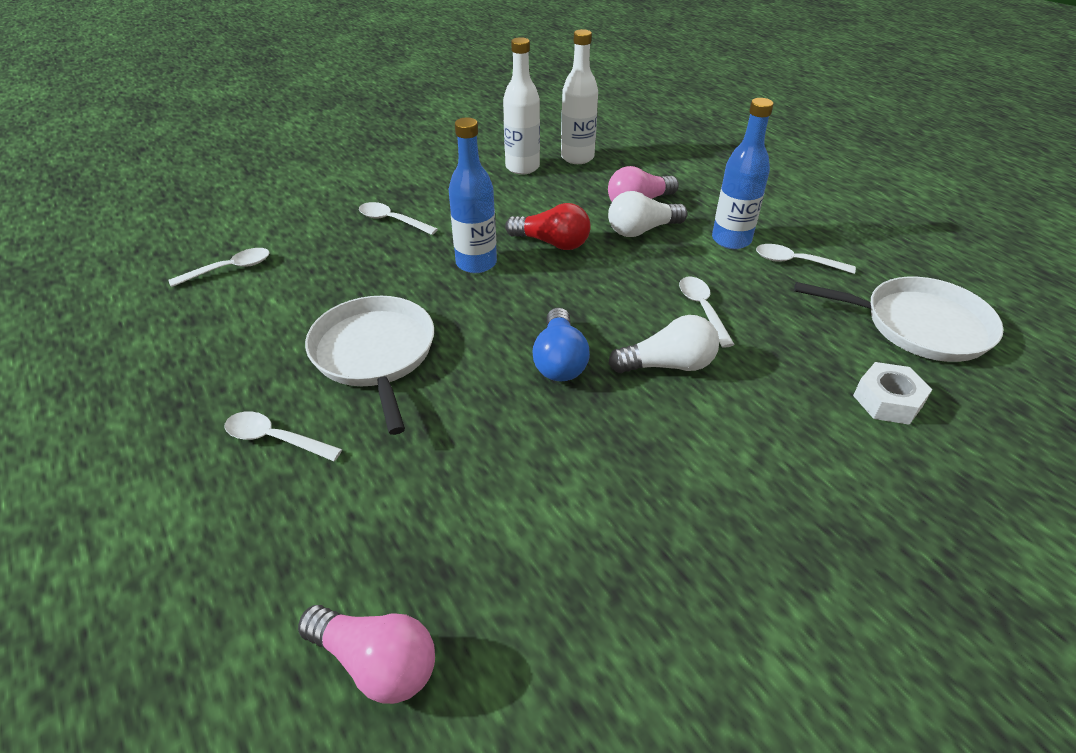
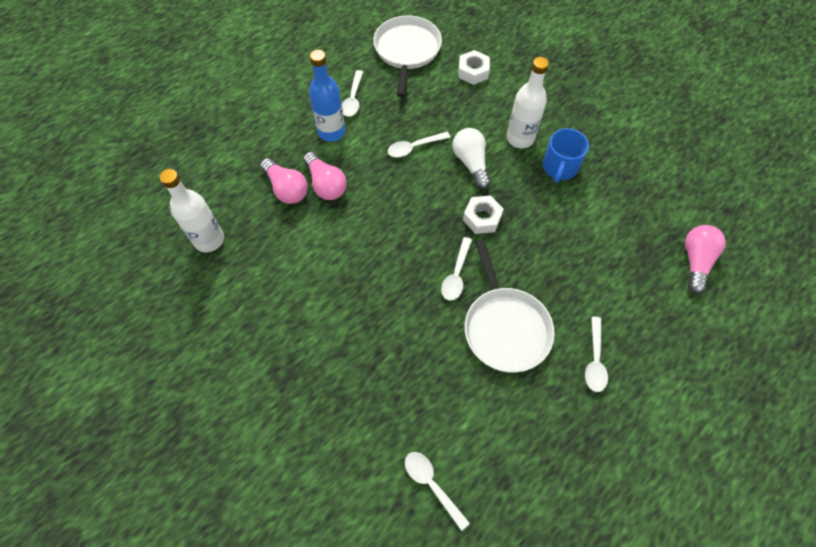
camera: 100 degrees left, 20 degrees up
white pan [305,296,434,435] -> white pan turned 75 degrees counterclockwise [465,240,555,373]
white spoon [359,202,438,235] -> white spoon moved to [441,237,472,301]
blue bottle [449,118,497,273] -> none
white bottle [503,37,540,175] -> white bottle moved to [507,57,549,148]
red light bulb [505,203,591,250] -> none
blue light bulb [532,308,590,381] -> white nut [463,195,504,234]
white light bulb [608,191,687,237] -> pink light bulb [304,152,347,200]
none -> blue mug [543,128,589,183]

